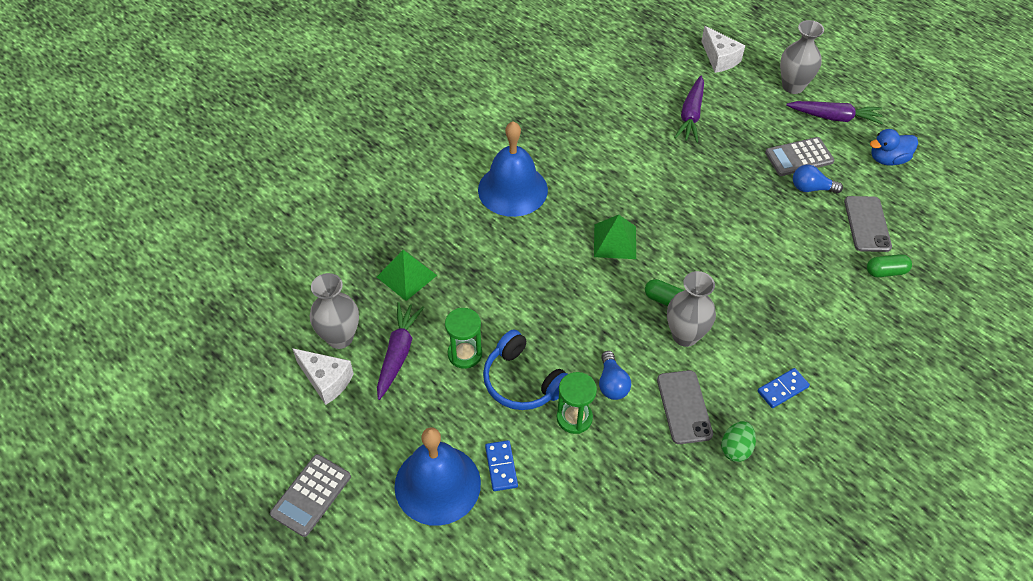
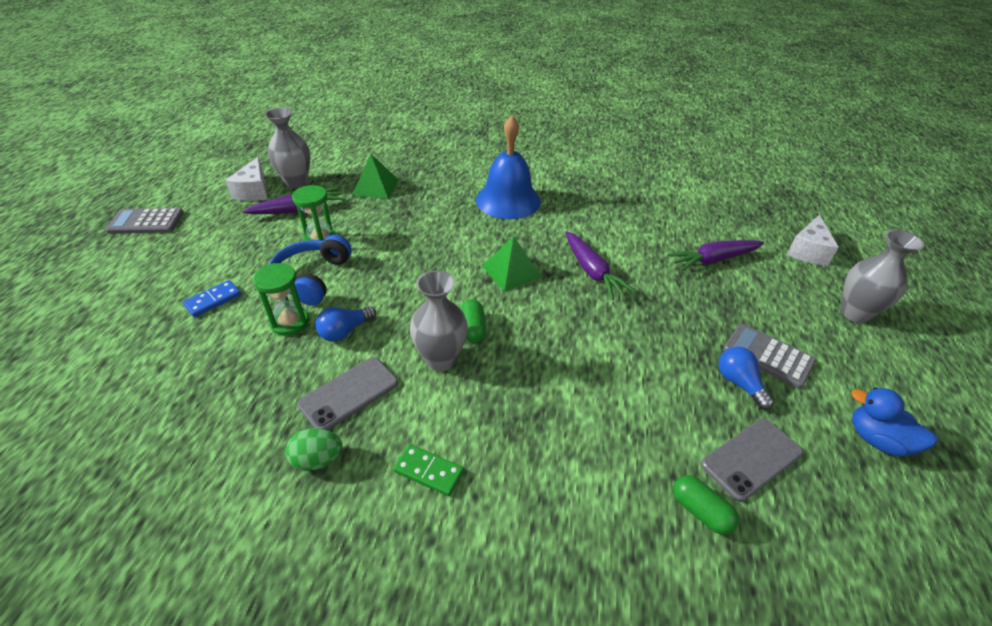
camera: 55 degrees right, 10 degrees down
blue bell [395,427,481,526] -> none
blue domino [758,368,810,408] -> green domino [393,444,464,496]
purple carrot [786,101,883,124] -> purple carrot moved to [565,231,636,300]

